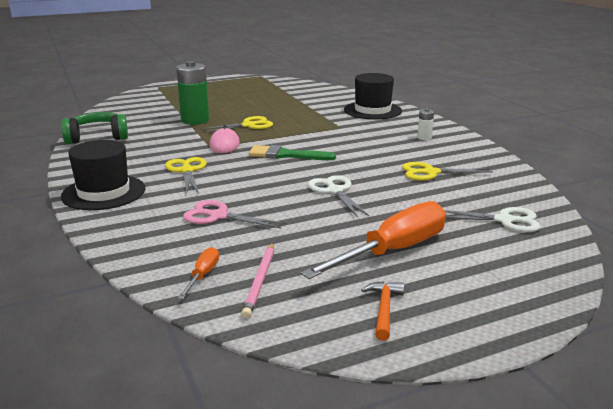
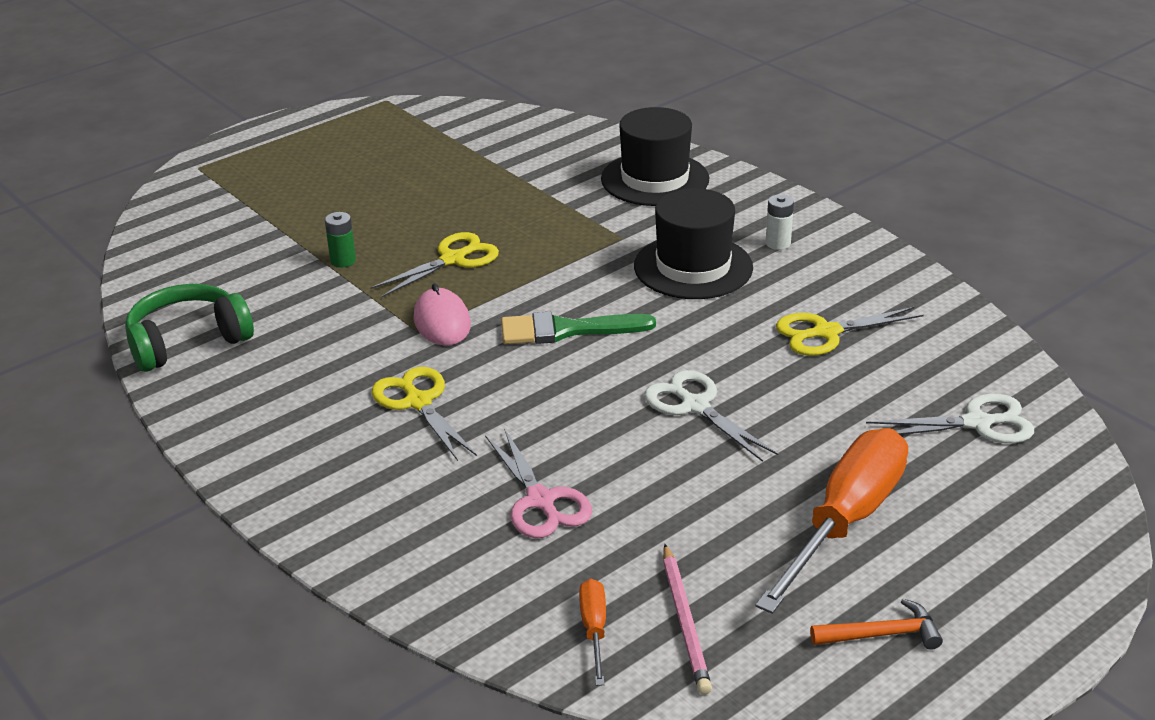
camera: 15 degrees left, 10 degrees up
black hat [61,140,145,210] -> black hat moved to [634,188,753,299]
green battery [176,61,209,125] -> green battery [325,212,356,268], size x0.47
pink scissors [183,200,286,228] -> pink scissors turned 120 degrees counterclockwise [485,428,592,538]
orange hammer [361,281,404,341] -> orange hammer turned 90 degrees clockwise [810,599,943,650]

